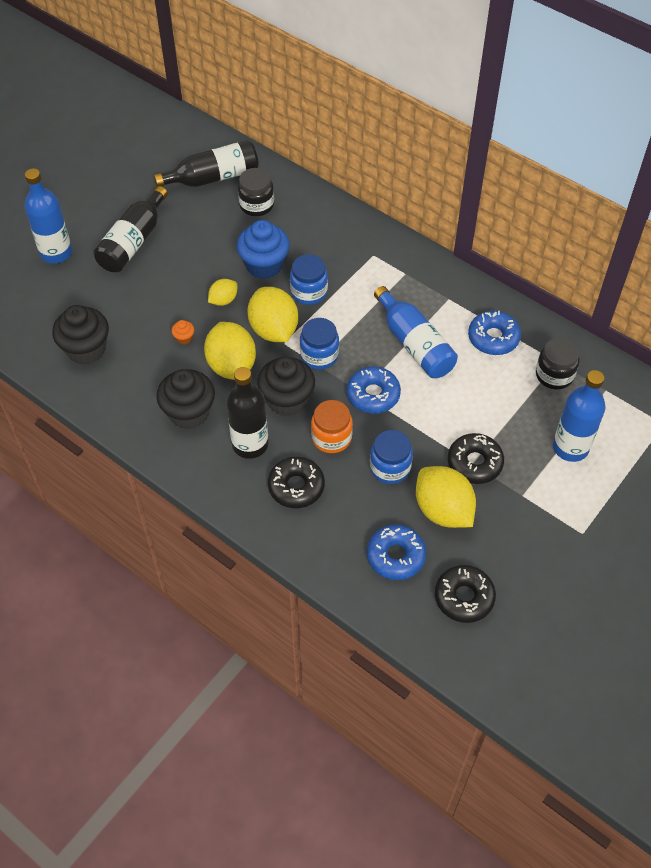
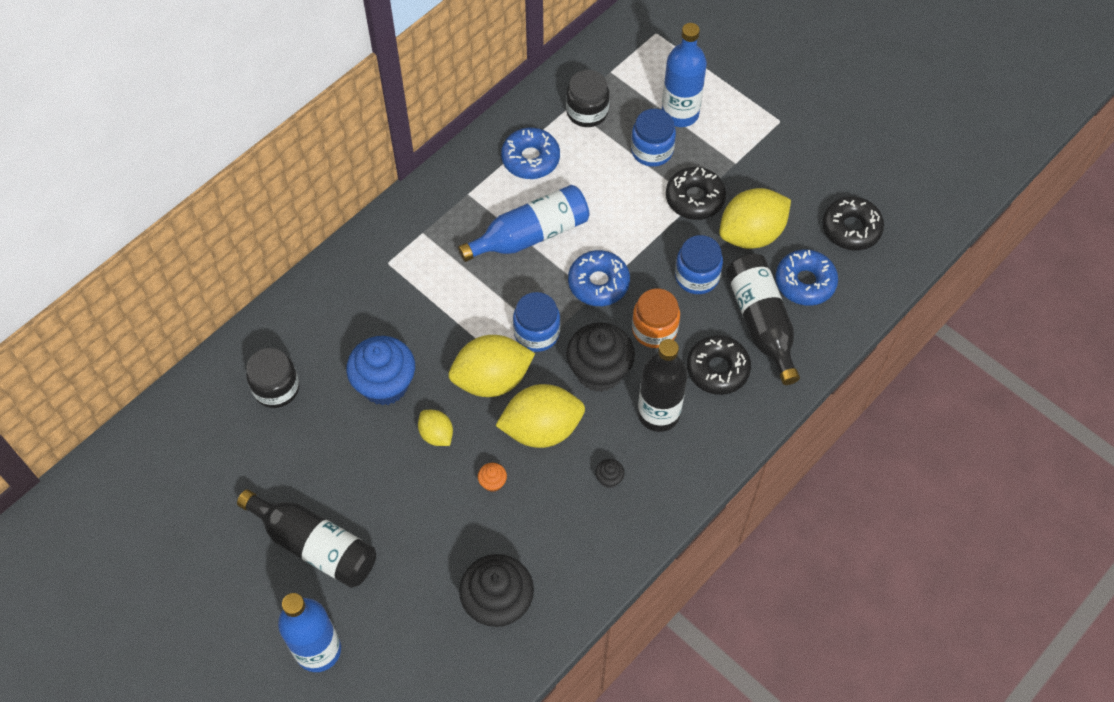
camera: 85 degrees left, 5 degrees up
black bottle [154,140,259,187] -> black bottle moved to [726,253,800,385]
black cupcake [156,369,215,429] -> black cupcake [595,459,625,488], size x0.42
blue jar [290,254,328,305] -> blue jar moved to [631,109,676,167]

